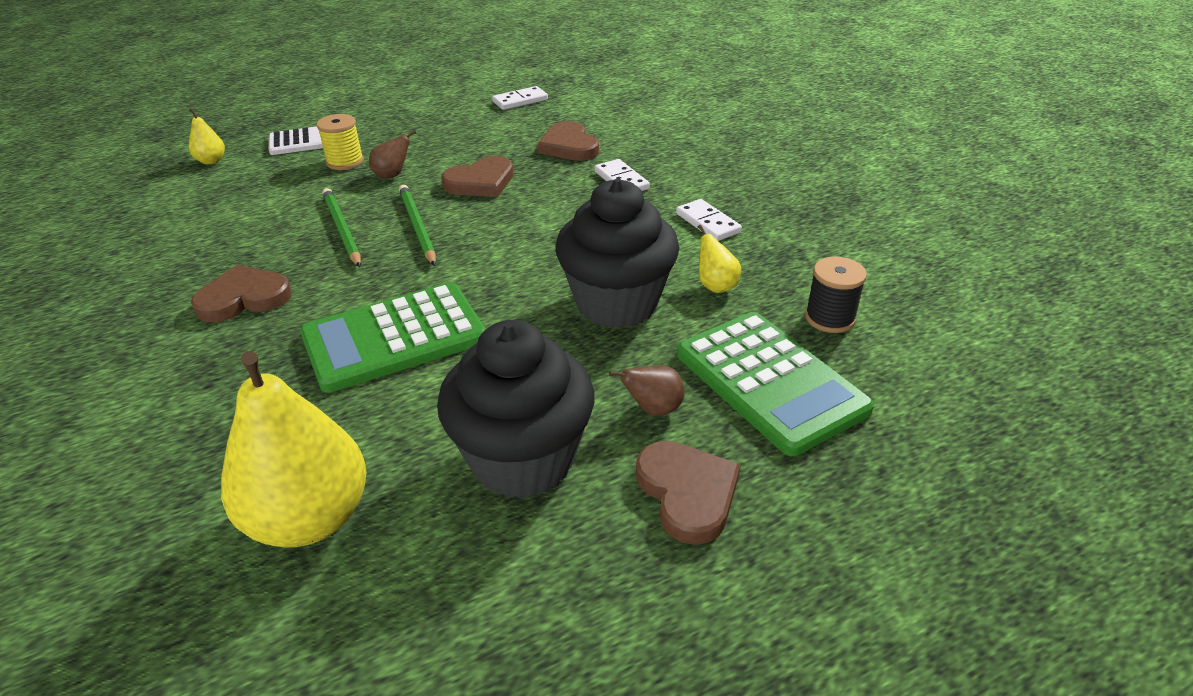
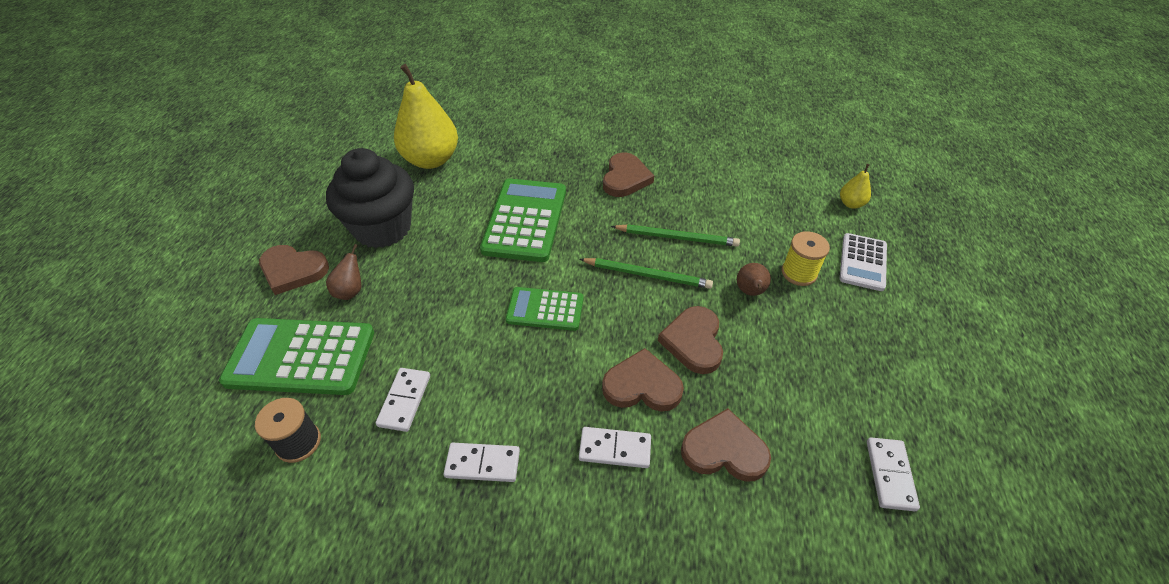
camera: 125 degrees right, 10 degrees up
black cupcake [555,179,679,328] -> none
yellow pear [698,224,741,293] -> white domino [376,368,430,432]
none -> green calculator [506,287,583,331]
none -> brown heart [602,348,684,412]

